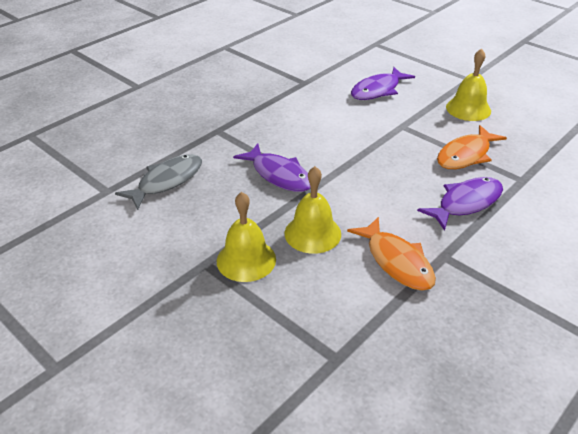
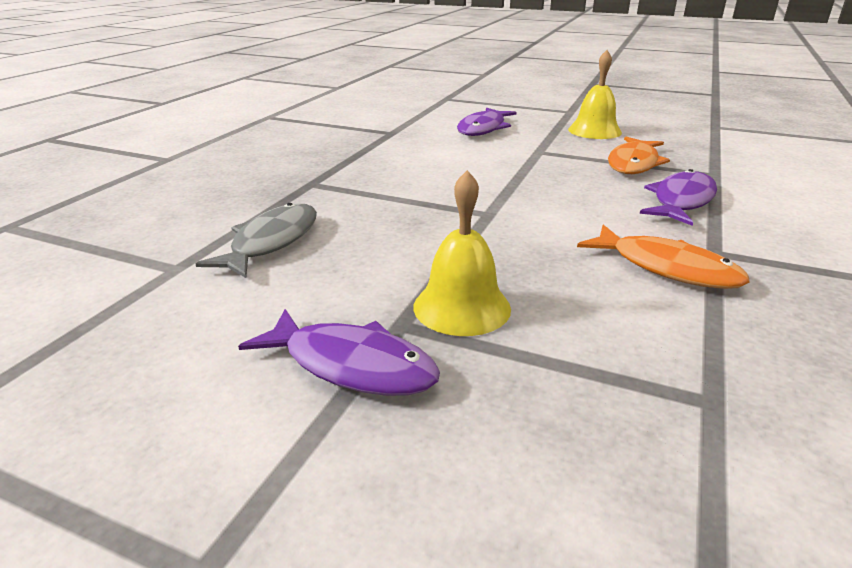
camera: 20 degrees left, 10 degrees down
purple fish [233,143,311,192] -> purple fish moved to [238,309,440,396]
yellow bell [285,166,341,254] -> none

